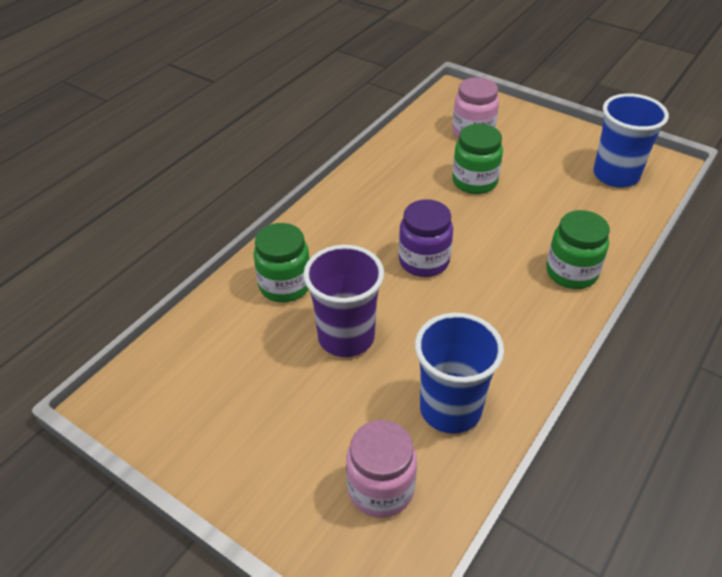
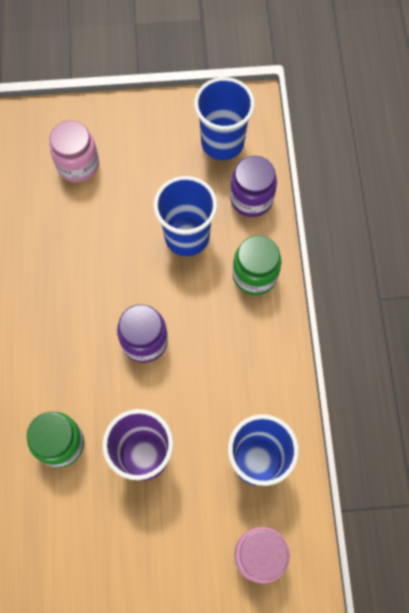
camera: 40 degrees left, 25 degrees up
green jar [452,124,503,194] -> none
none -> blue cup [154,176,217,256]
none -> purple jar [230,156,277,217]

